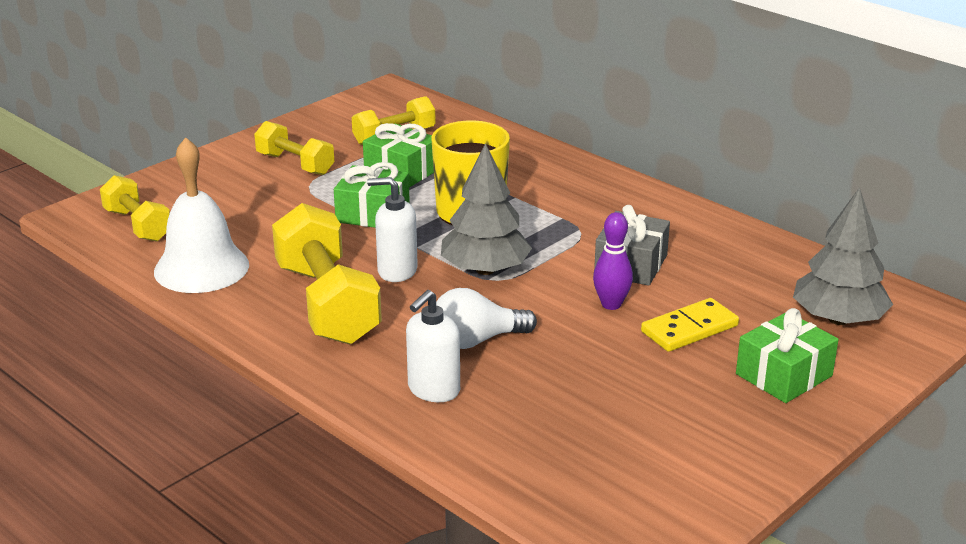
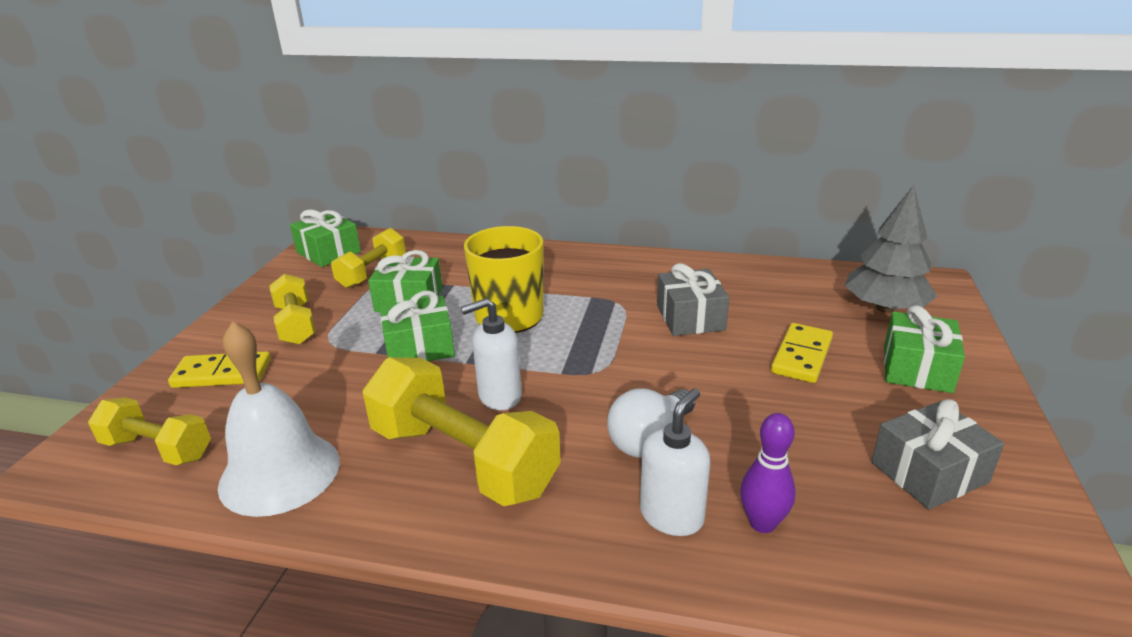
camera: 30 degrees left, 0 degrees up
yellow dumbbell [254,121,334,175] -> yellow dumbbell turned 60 degrees clockwise [269,274,316,345]
white soap dispenser [406,290,460,402] -> white soap dispenser turned 150 degrees counterclockwise [640,388,710,536]
grey tree [441,143,532,275] -> none
purple bowling pin [593,212,633,310] -> purple bowling pin moved to [740,413,796,533]
none -> yellow domino [168,351,271,388]
none -> green gift [290,209,361,267]
none -> grey gift [871,399,1004,509]

